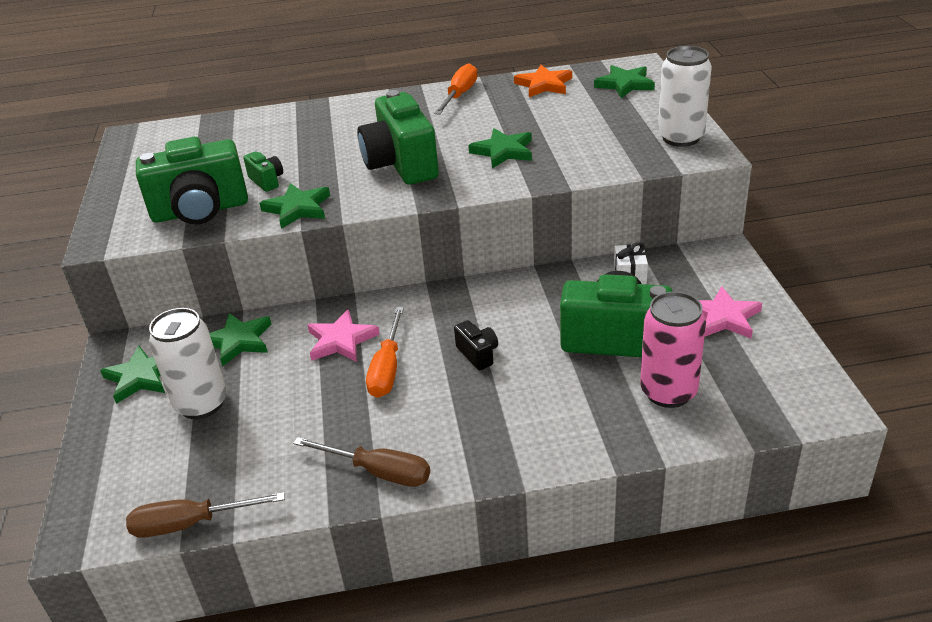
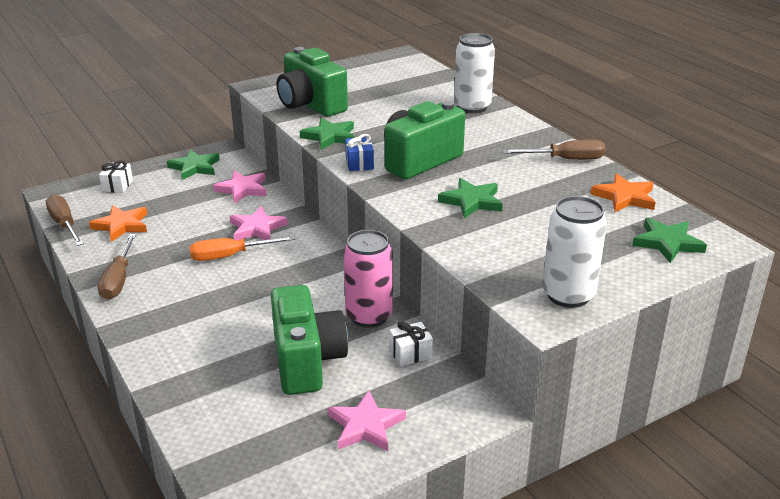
camera: 65 degrees right, 5 degrees down
white can [149,308,227,419] -> white can moved to [454,33,495,113]
green star [209,313,271,367] -> pink star [213,171,267,203]
green camera [243,152,283,192] -> none
orange screwdriver [434,63,477,115] -> brown screwdriver [502,140,606,160]
black camera [454,320,498,370] -> none
pink can [640,292,706,408] -> pink can moved to [343,230,393,328]
none -> orange star [89,205,147,242]
none -> white gift [99,160,133,193]
none -> blue gift [345,134,374,171]

